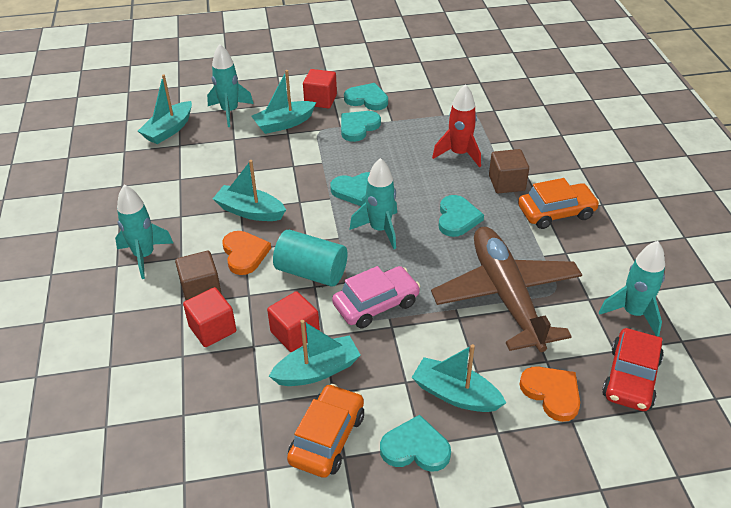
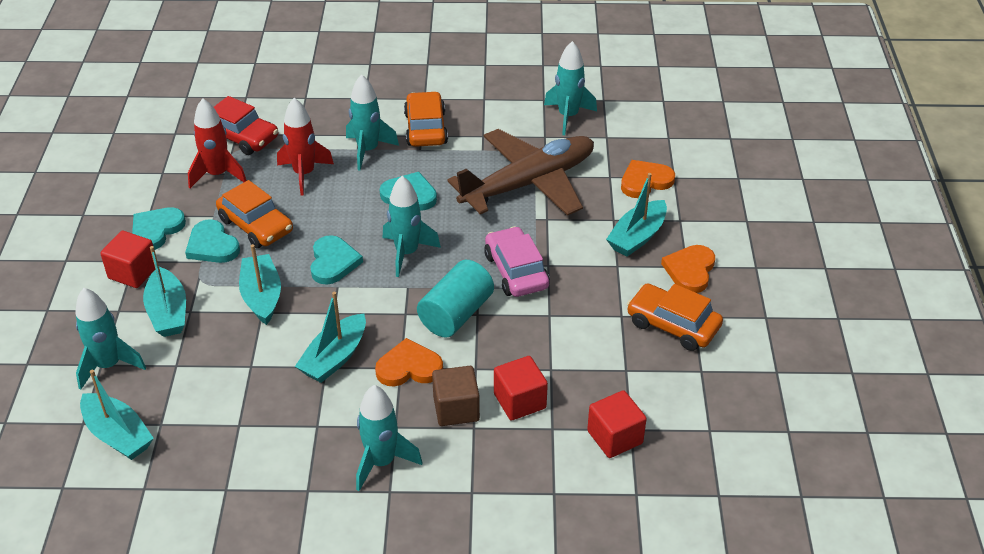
camera: 80 degrees left, 0 degrees up
red cube [267,291,320,352] -> red cube moved to [587,390,647,458]
turquoise boat [269,320,361,386] -> turquoise boat moved to [239,244,281,325]
turquoise heart [380,415,451,472] -> orange heart [661,245,715,293]
brown plane [431,227,582,352] -> brown plane turned 150 degrees clockwise [447,129,594,216]
brown cube [489,149,529,194] -> turquoise rocket [346,74,399,170]
red car [602,328,664,411] -> red car moved to [214,96,278,155]
none -> red rocket [188,98,247,188]
none -> orange car [216,180,293,248]

